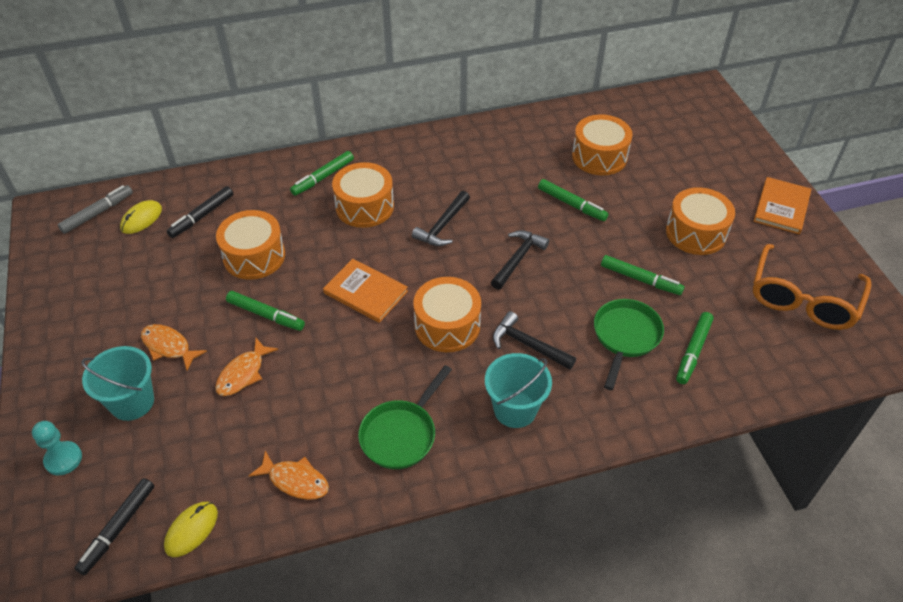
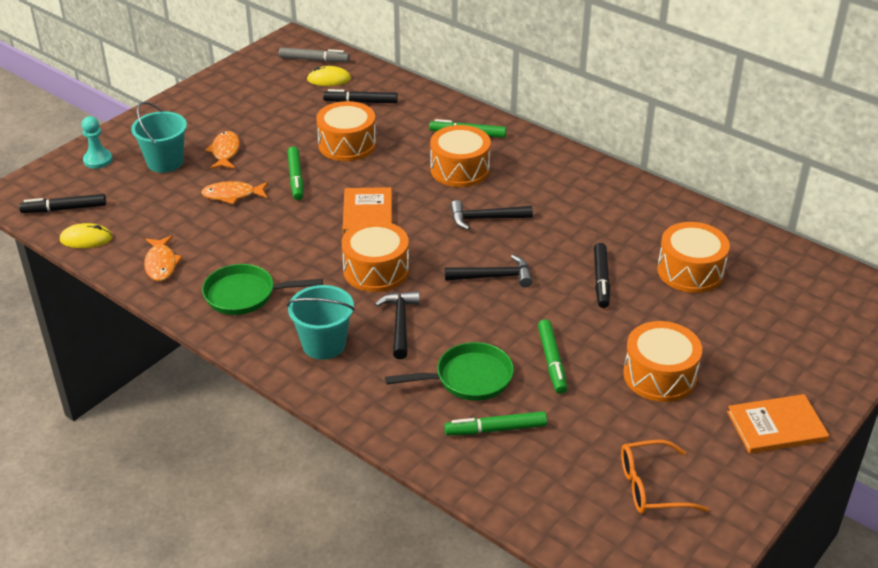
camera: 55 degrees right, 10 degrees down
green marker [538,179,609,221] -> black marker [594,243,610,308]
orange glasses [753,244,872,330] -> orange glasses [621,440,709,514], size x0.65

